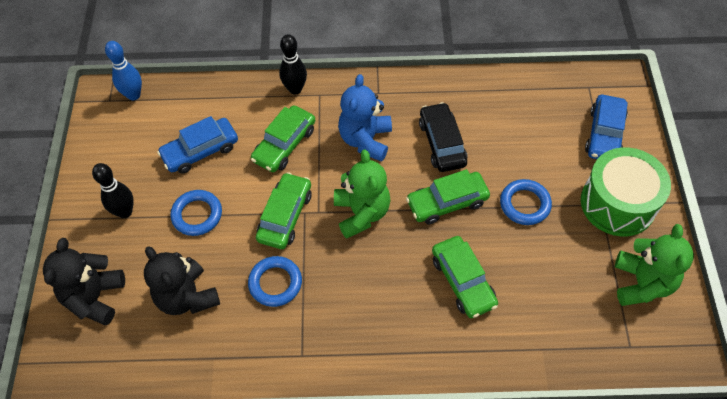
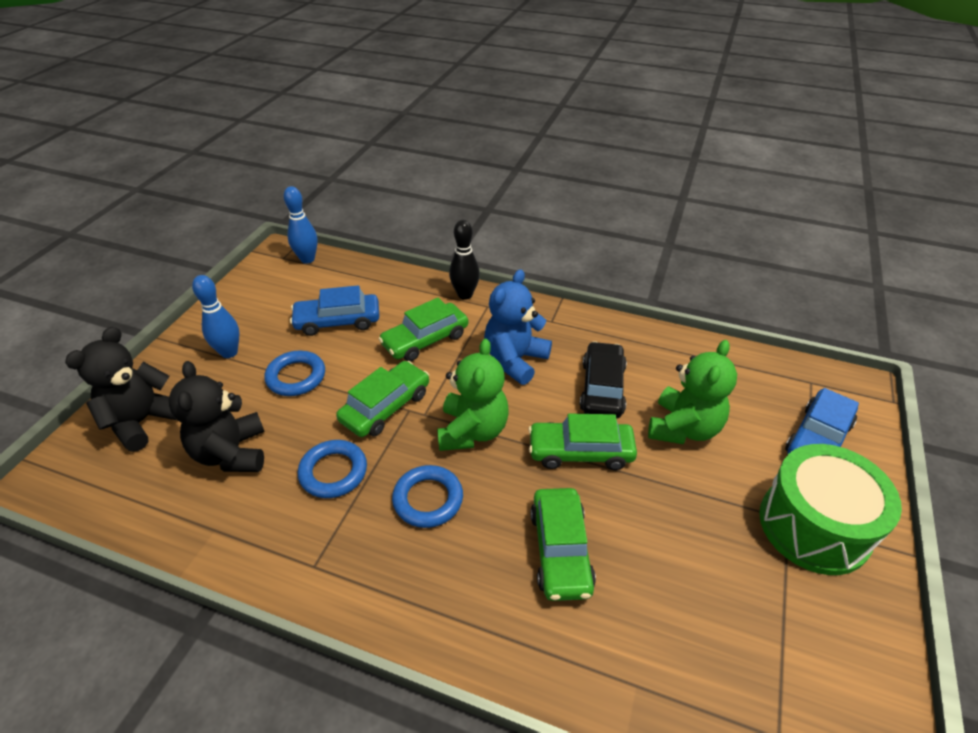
camera: 20 degrees right, 15 degrees down
black bowling pin [92,163,134,218] -> blue bowling pin [192,275,240,358]
blue ring [500,179,552,225] -> blue ring moved to [392,465,463,528]
green teddy bear [615,224,694,306] -> green teddy bear moved to [648,340,737,444]

